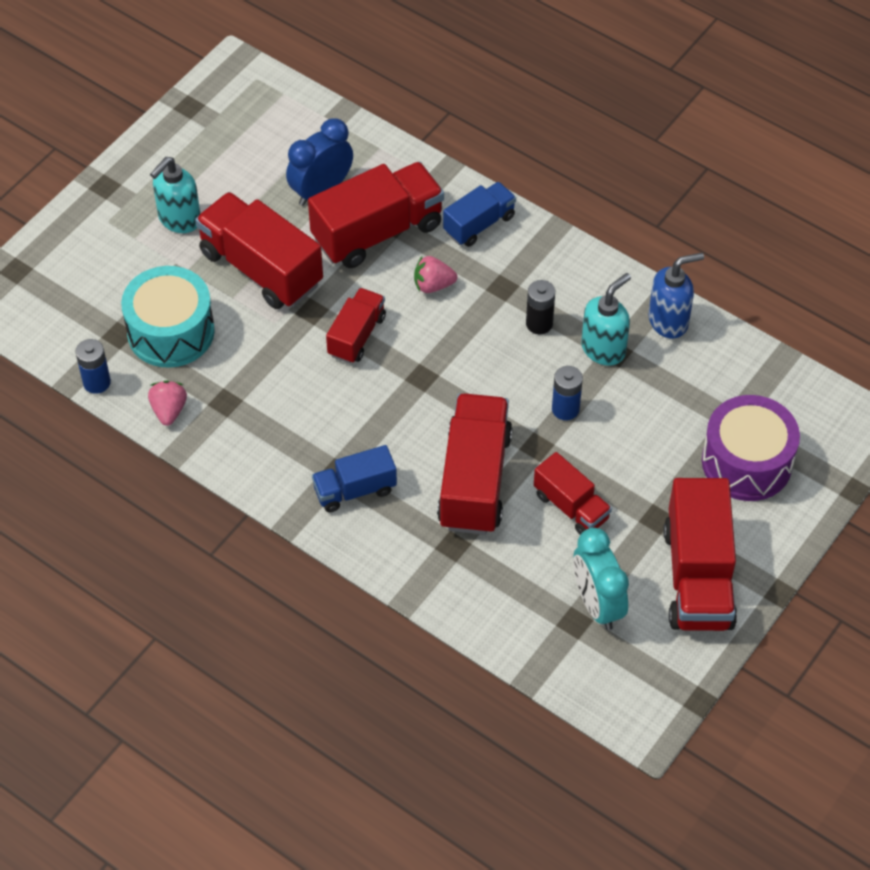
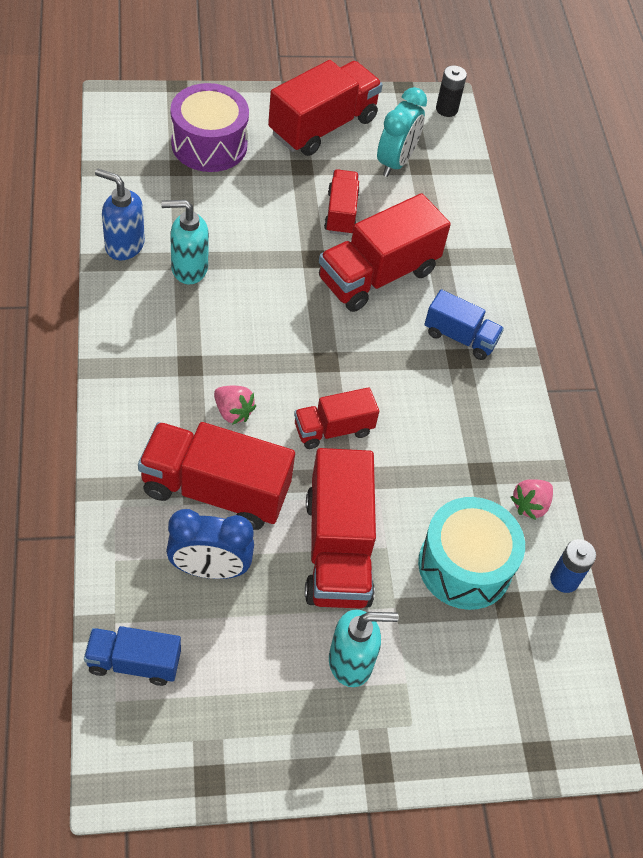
camera: 140 degrees left, 0 degrees up
blue truck [443,182,516,247] -> blue truck moved to [84,626,181,686]
black battery [526,280,555,334] -> black battery moved to [436,65,467,117]
blue battery [552,366,583,420] -> none

